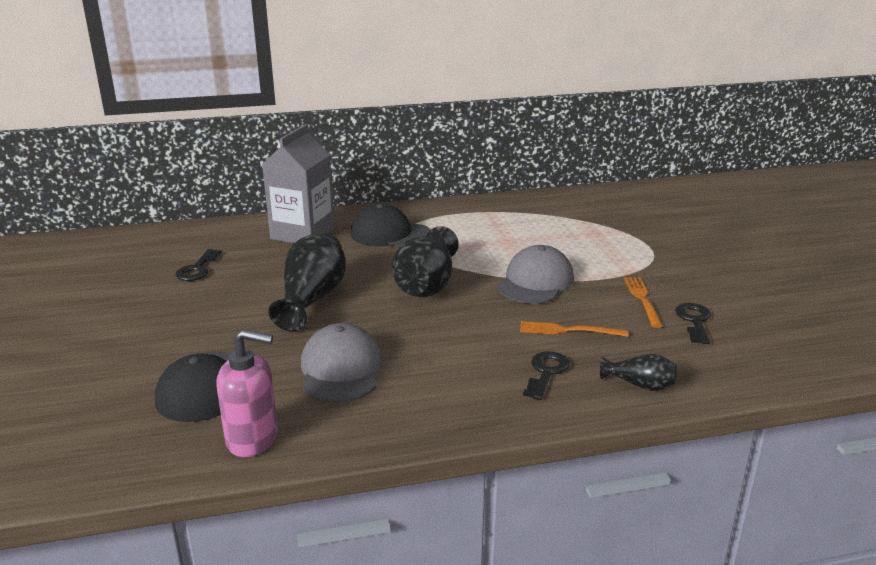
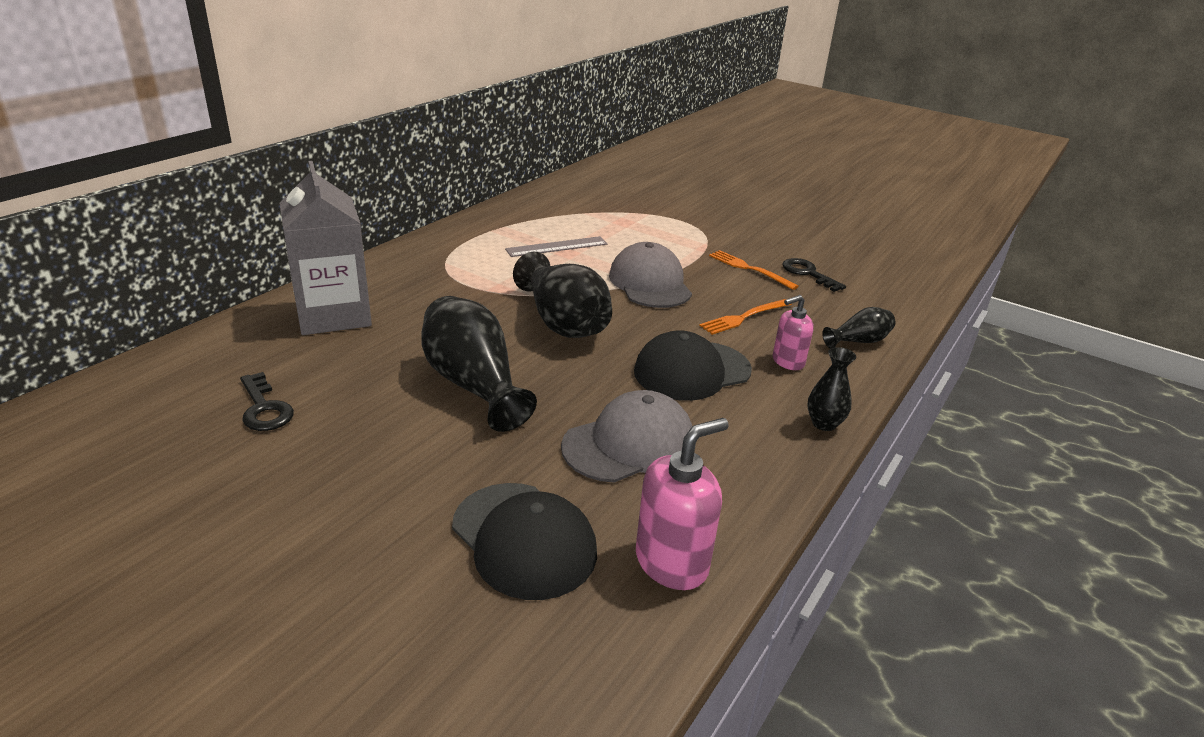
camera: 45 degrees left, 5 degrees up
grey cap [301,323,382,403] -> grey cap turned 105 degrees clockwise [561,390,692,483]
black cap [351,204,431,246] -> black cap moved to [634,330,752,401]
black key [523,351,570,400] -> pink soap dispenser [773,295,814,370]
none -> grey ruler [505,236,608,257]
none -> black vase [807,347,856,431]

